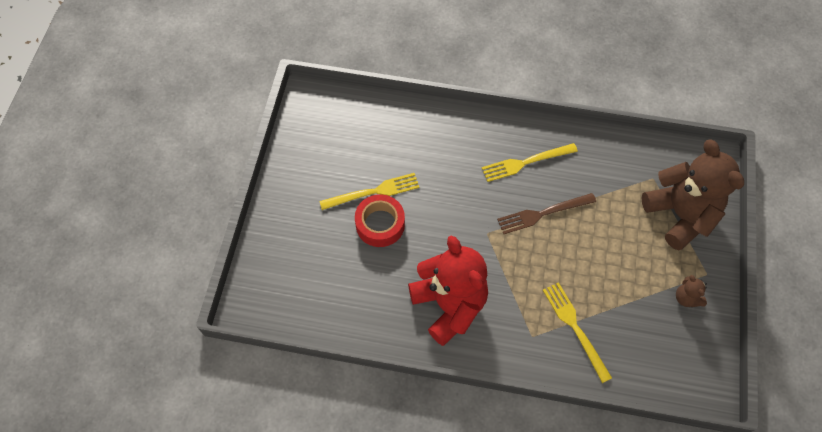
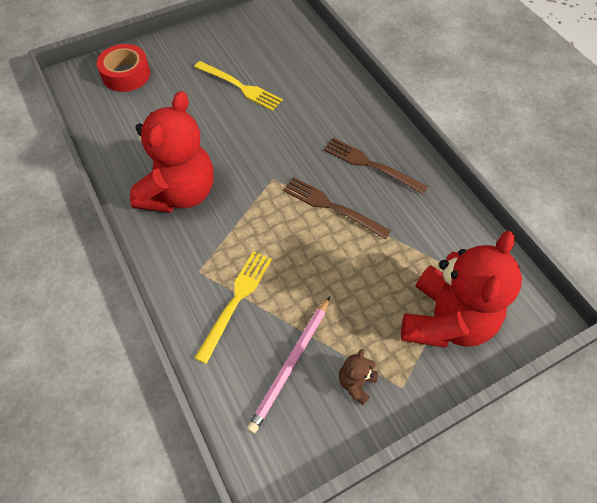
camera: 50 degrees right, 5 degrees down
red tape [355,194,405,247] -> red tape moved to [97,44,150,92]
yellow fork [482,143,578,182] -> brown fork [324,138,428,194]
brown teddy bear [642,139,744,250] -> red teddy bear [401,231,522,348]
none -> pink pencil [247,297,330,434]

